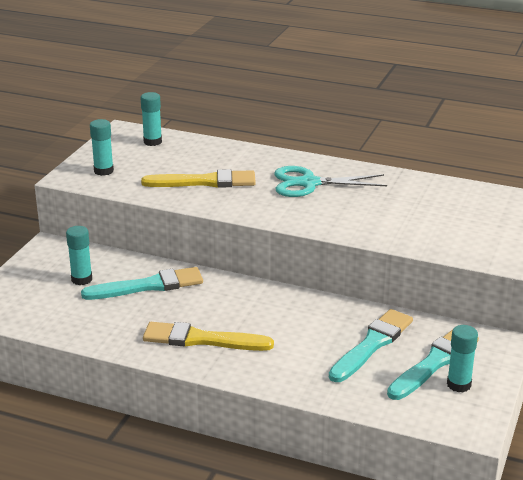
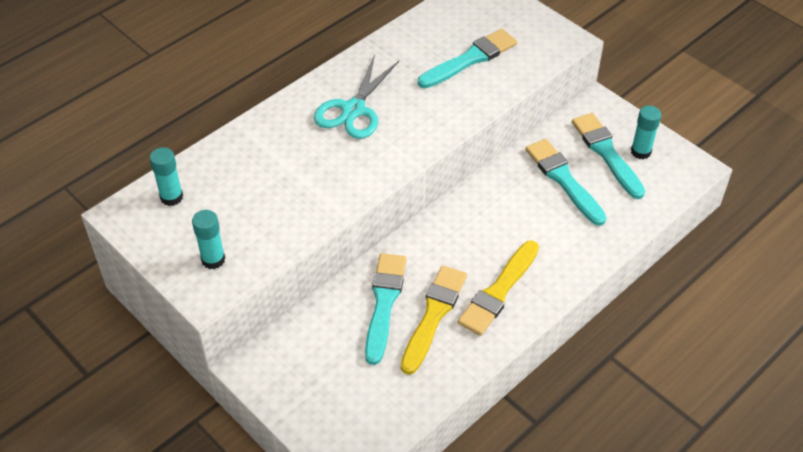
camera: 65 degrees left, 20 degrees up
turquoise glue stick [66,226,92,285] -> none
yellow brush [141,169,256,188] -> yellow brush moved to [401,266,467,375]
none -> turquoise brush [418,29,517,88]

